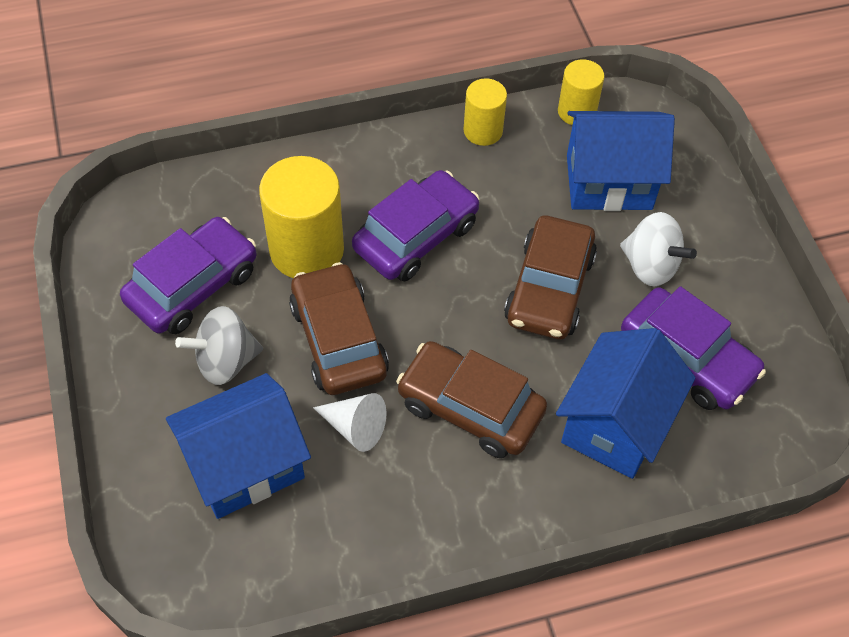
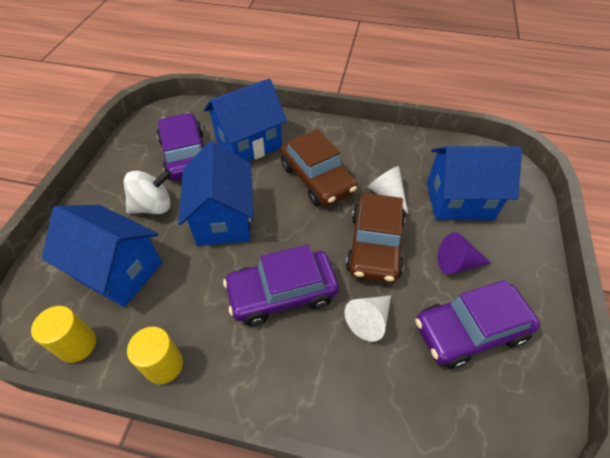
camera: 150 degrees left, 5 degrees down
grey spinning top [175,306,263,385] -> purple cone [438,232,491,274]
yellow cylinder [259,156,344,278] -> white cone [345,296,391,342]
brown car [504,215,597,340] -> blue house [178,141,254,246]
white spinning top [620,212,697,286] -> white spinning top turned 90 degrees clockwise [124,170,171,214]

